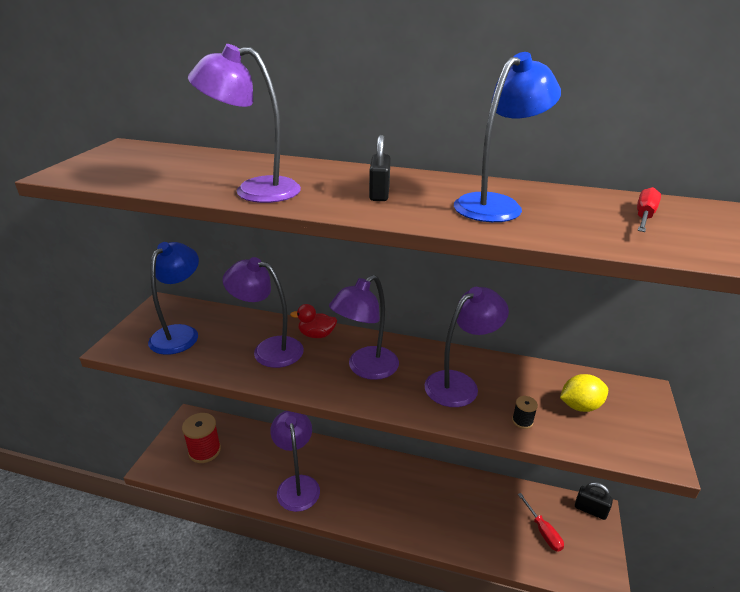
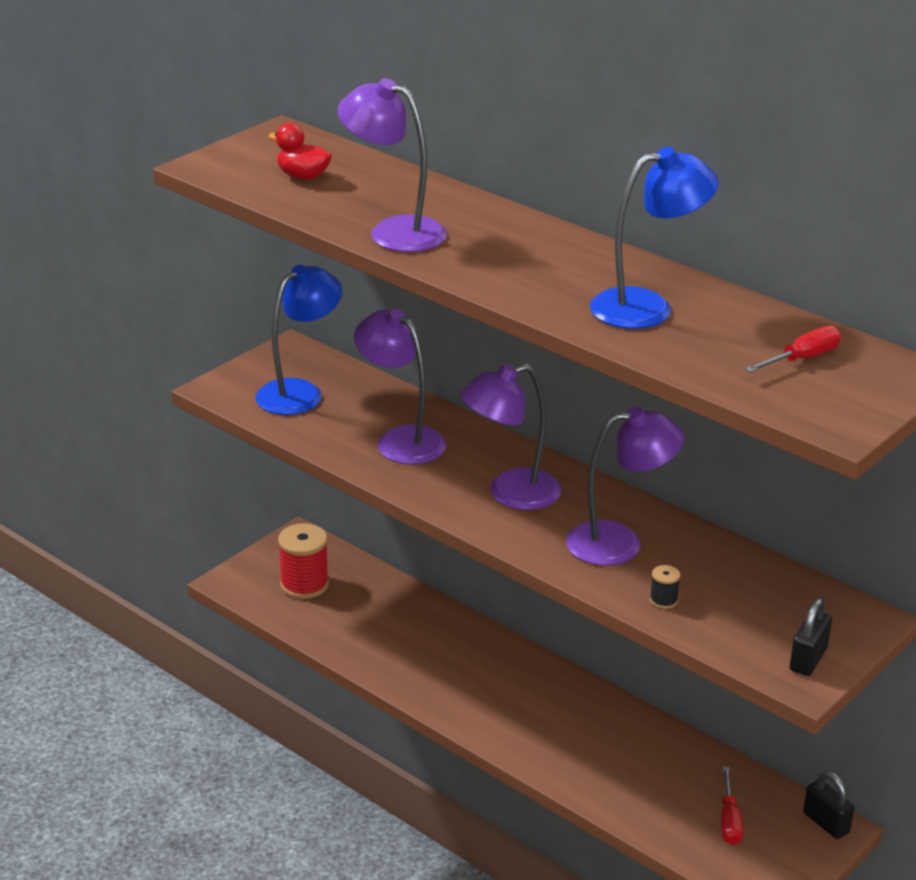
camera: 25 degrees right, 0 degrees up
purple lamp [270,411,320,512] -> none
red duck [290,304,337,338] -> red duck moved to [269,123,332,180]
black padlock [369,135,391,201] -> black padlock moved to [790,598,832,676]
yellow lemon [560,374,608,412] -> none

